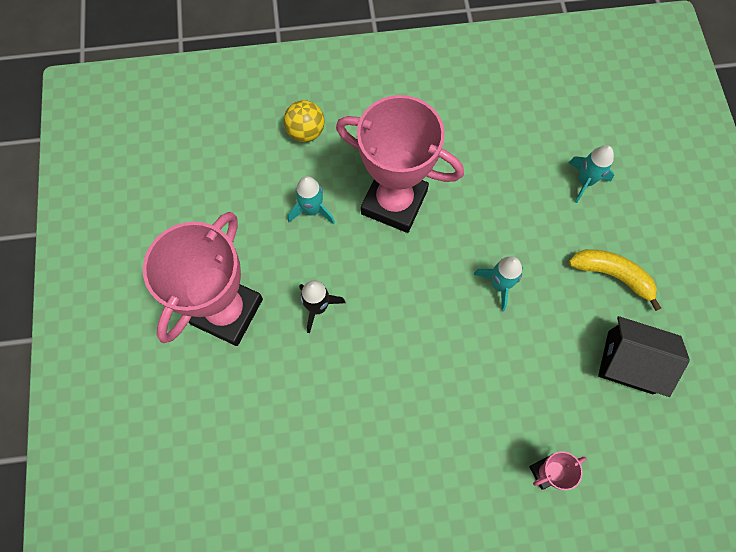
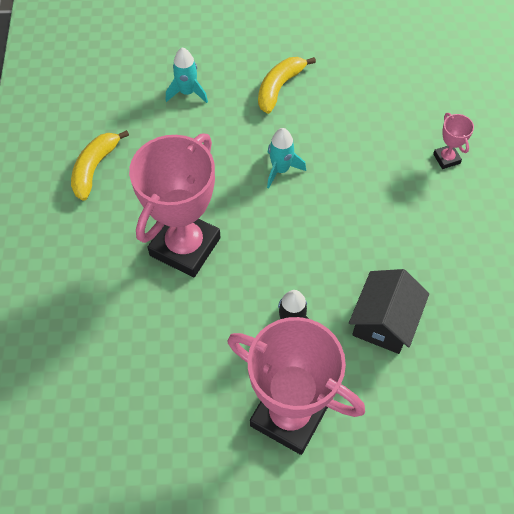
camera: 85 degrees left, 10 degrees down
yellow ball [284,100,325,142] -> none
turquoise rocket [288,176,335,224] -> none
black house [598,316,690,397] -> black house moved to [349,269,429,354]
none -> yellow banana [71,130,129,201]

